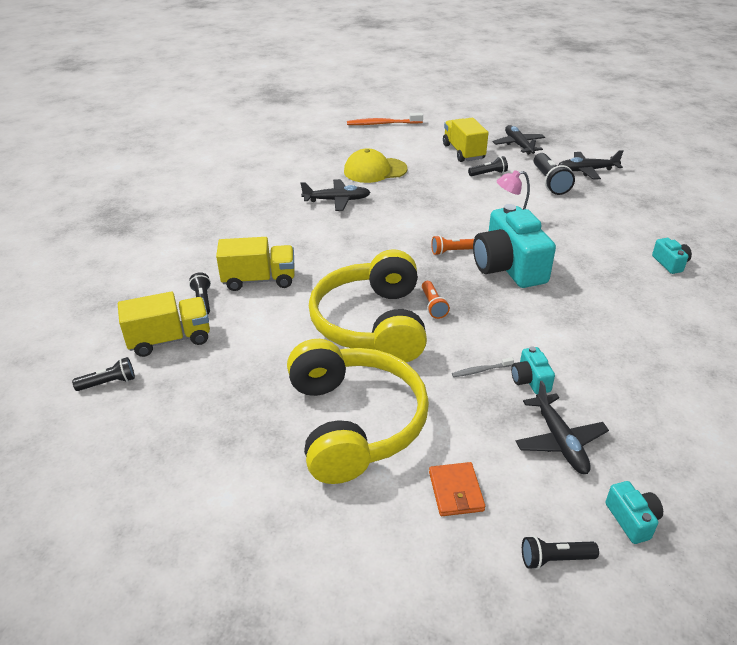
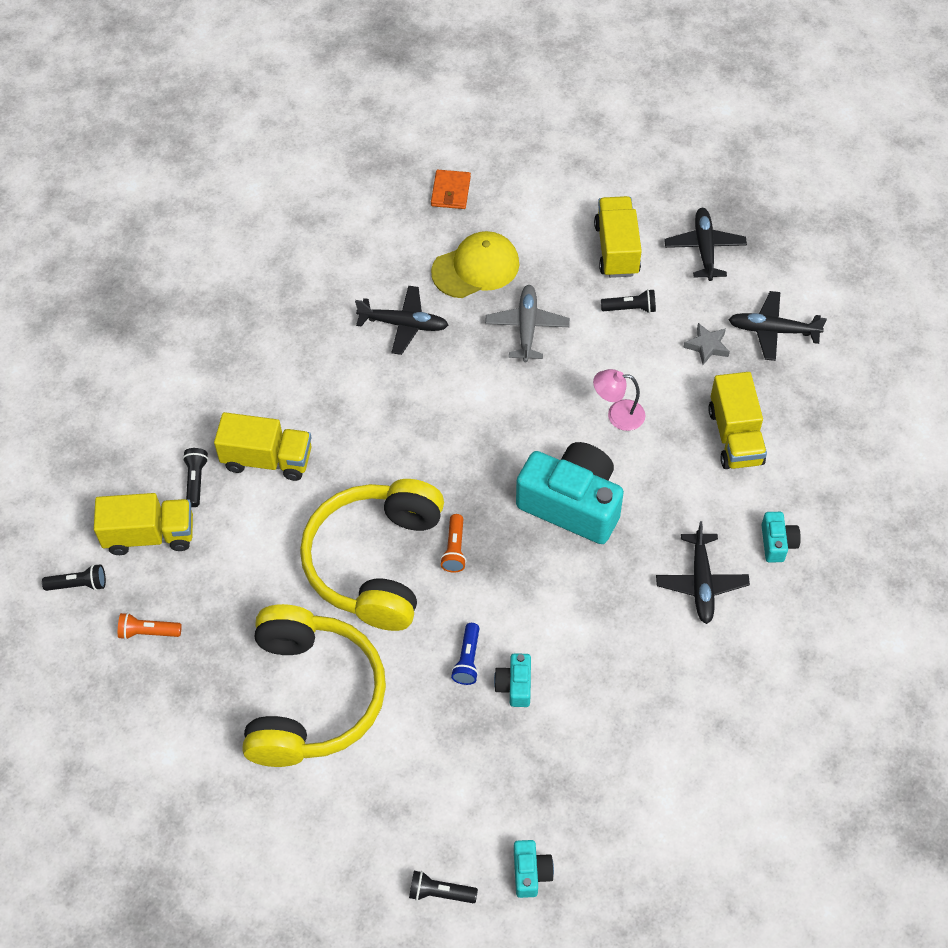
camera: 15 degrees right, 20 degrees up
yellow cap [344,148,408,183] -> yellow cap turned 150 degrees clockwise [431,231,519,298]
orange toothbrush [347,113,423,125] -> none
orange wallet [429,462,485,516] -> orange wallet moved to [431,170,471,209]
orange flashlight [431,235,474,255] -> orange flashlight moved to [118,613,182,640]
grey toothbrush [452,357,514,377] -> blue flashlight [451,623,480,685]
turquoise camera [473,204,556,288] -> turquoise camera turned 120 degrees clockwise [516,442,624,544]
black plane [516,381,609,474] -> black plane moved to [656,521,750,624]
black flashlight [534,153,575,195] -> grey star [683,323,730,365]
none -> grey plane [485,285,570,362]
none -> yellow truck [708,372,767,469]

